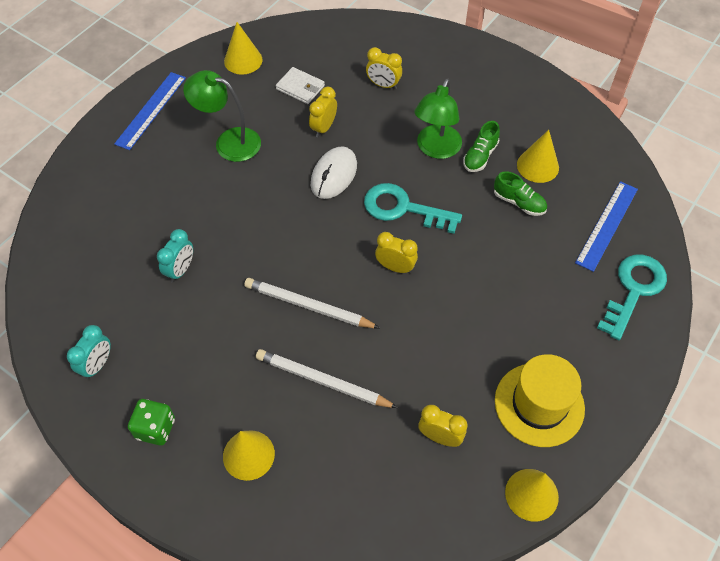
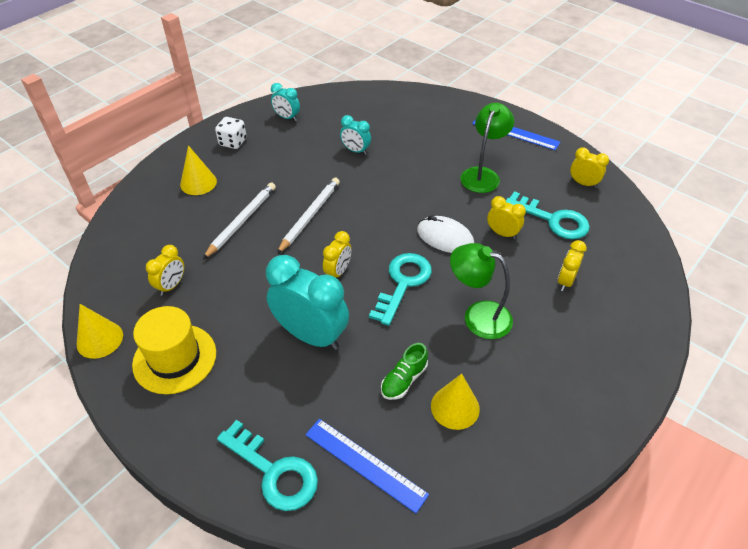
camera: 95 degrees right, 10 degrees down
green dice [128,399,175,445] -> white dice [215,117,247,149]
yellow cone [224,22,263,75] -> yellow clock [570,147,609,188]
white wallet [276,67,325,104] -> turquoise key [506,191,590,239]
green shoe [463,121,500,172] -> none
none -> turquoise clock [266,255,349,350]

